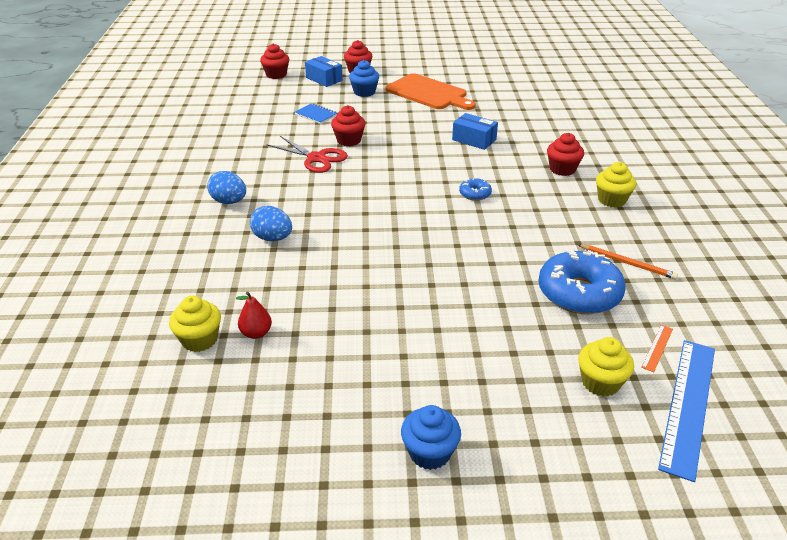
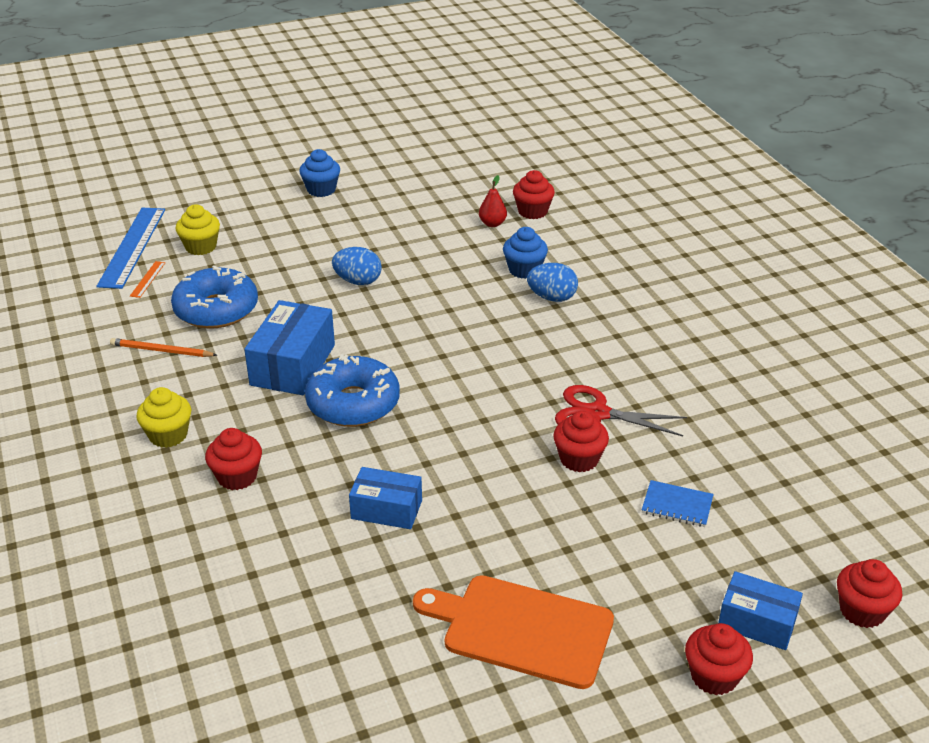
camera: 160 degrees right, 0 degrees up
yellow cupcake [169,296,221,352] -> red cupcake [513,170,555,219]
blue egg [207,171,246,204] -> blue egg moved to [332,247,382,285]
blue cupcake [349,60,379,97] -> blue cupcake moved to [503,227,548,279]
blue donut [459,178,492,201] -> blue donut [305,354,400,427], size x2.14
none -> blue box [244,300,335,395]

